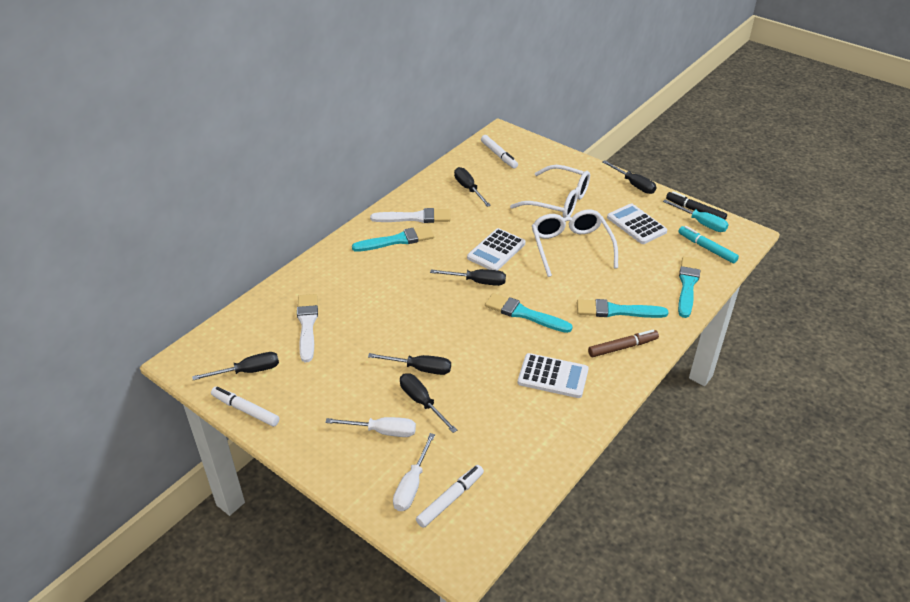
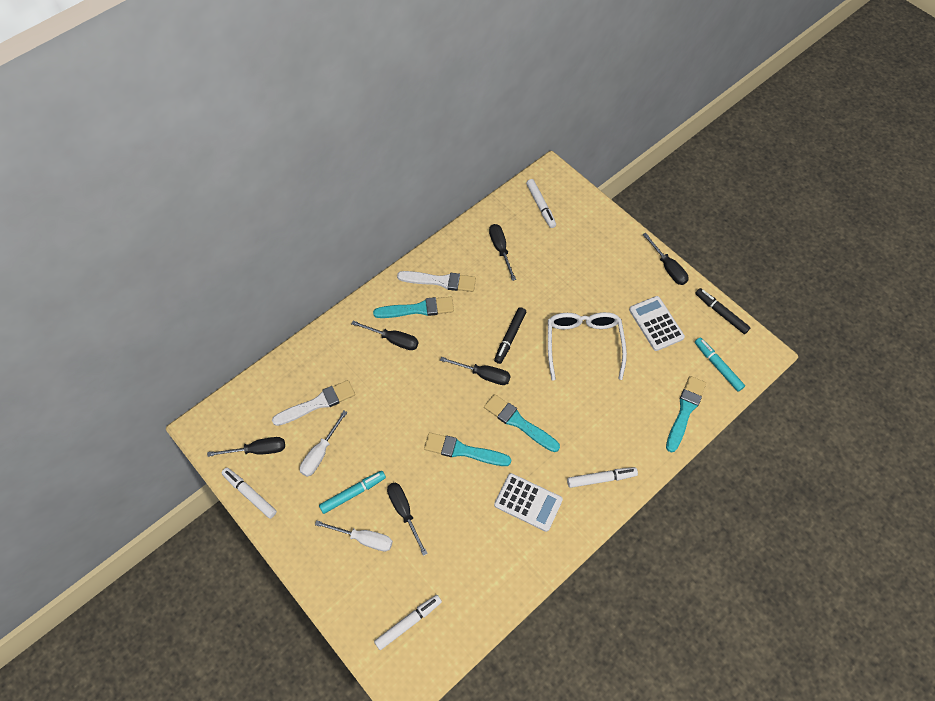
camera: 10 degrees right, 20 degrees up
white brush [297,294,318,362] -> white brush turned 60 degrees clockwise [272,380,355,426]
black screwdriver [368,353,451,375] -> black screwdriver moved to [351,321,419,350]
white screwdriver [393,433,435,511] -> white screwdriver moved to [300,411,348,477]
white calculator [467,228,525,270] -> black marker [494,307,526,364]
white glasses [510,165,590,218] -> none
turquoise brush [577,299,669,318] -> turquoise brush moved to [424,432,511,466]
brown marker [588,330,659,357] -> white marker [567,467,638,488]
turquoise screwdriver [663,199,729,232] -> none
none -> turquoise marker [319,471,386,514]

